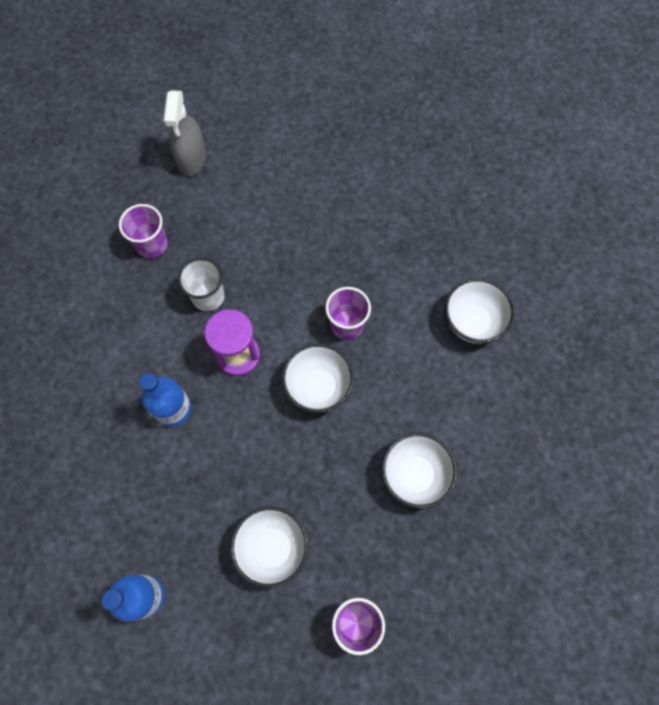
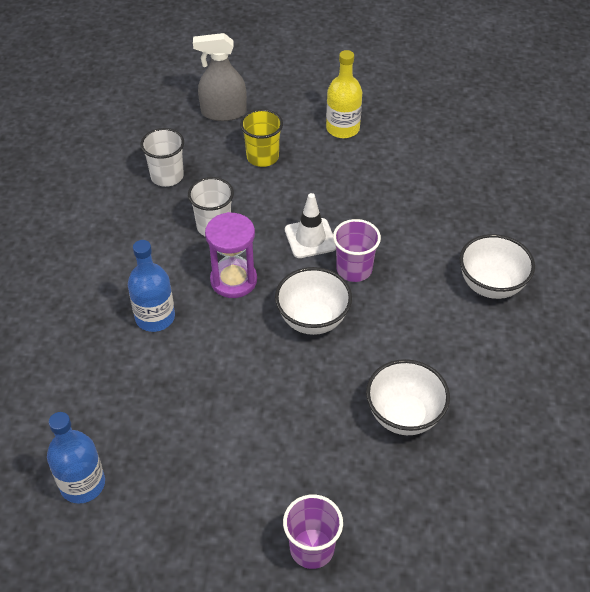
camera: 10 degrees right, 20 degrees down
purple cup [119,204,168,258] -> white cup [140,128,184,187]
grey spray bottle [164,90,206,176] -> grey spray bottle turned 75 degrees clockwise [193,33,247,121]
white bowl [230,506,308,588] -> none
none -> yellow cup [240,109,283,167]
none -> white traffic cone [285,193,336,258]
none -> yellow bottle [326,50,362,138]

